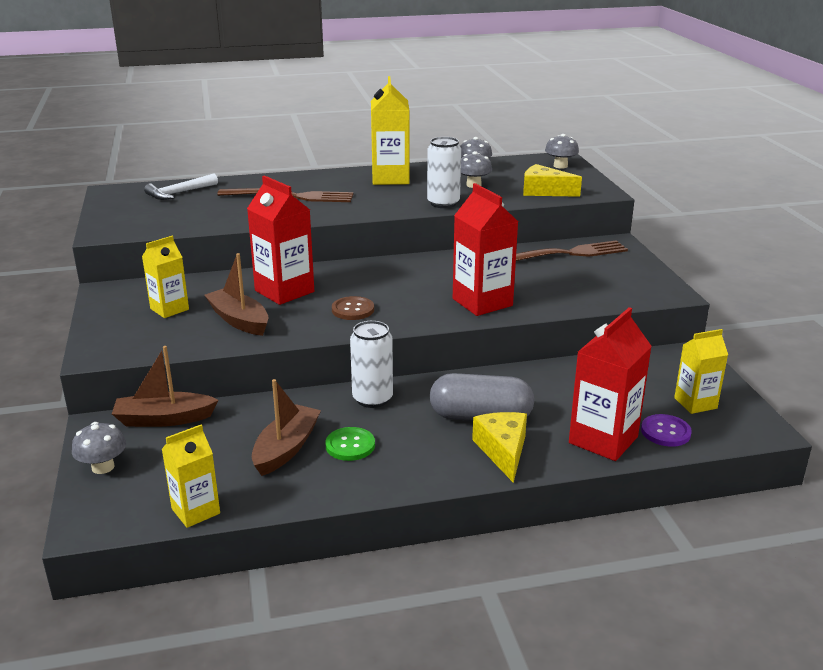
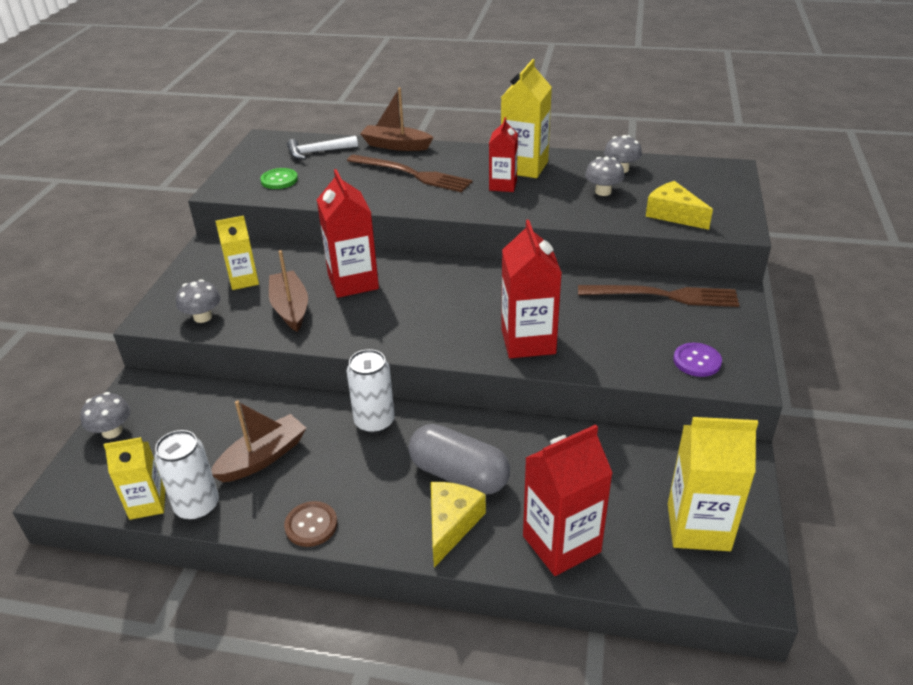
camera: 25 degrees right, 10 degrees up
brown boat [112,346,218,427] -> brown boat moved to [360,88,433,151]
green button [325,427,375,461] -> green button moved to [260,168,298,189]
brown button [332,296,374,320] -> brown button moved to [284,501,337,547]
white can [427,137,461,208] -> white can moved to [154,430,219,520]
grey mushroom [545,134,579,169] -> grey mushroom moved to [176,279,221,323]
purple button [641,414,692,447] -> purple button moved to [673,343,722,377]
yellow carton [674,329,728,414] -> yellow carton [668,417,758,551], size x1.59
none -> red carton [489,117,518,192]

